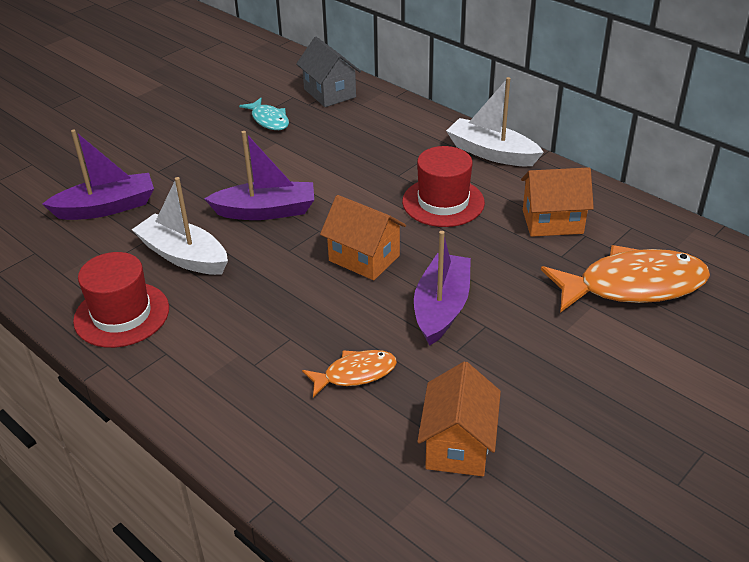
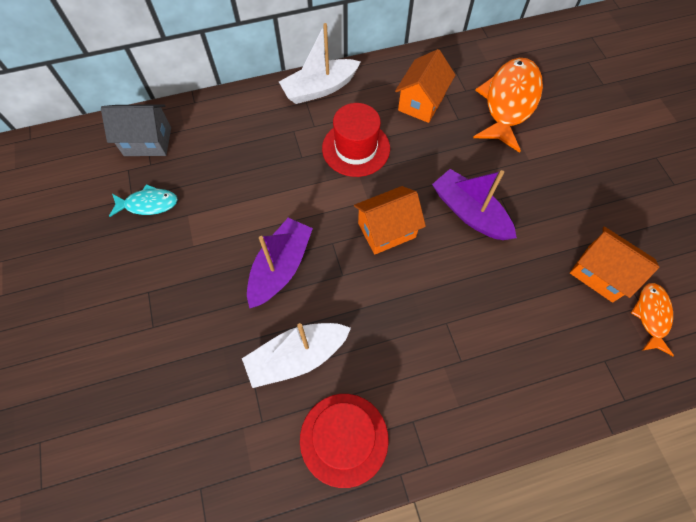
camera: 60 degrees left, 25 degrees up
purple boat [42,129,154,220] -> none
orange fish [302,350,397,398] -> orange fish moved to [631,283,674,356]

